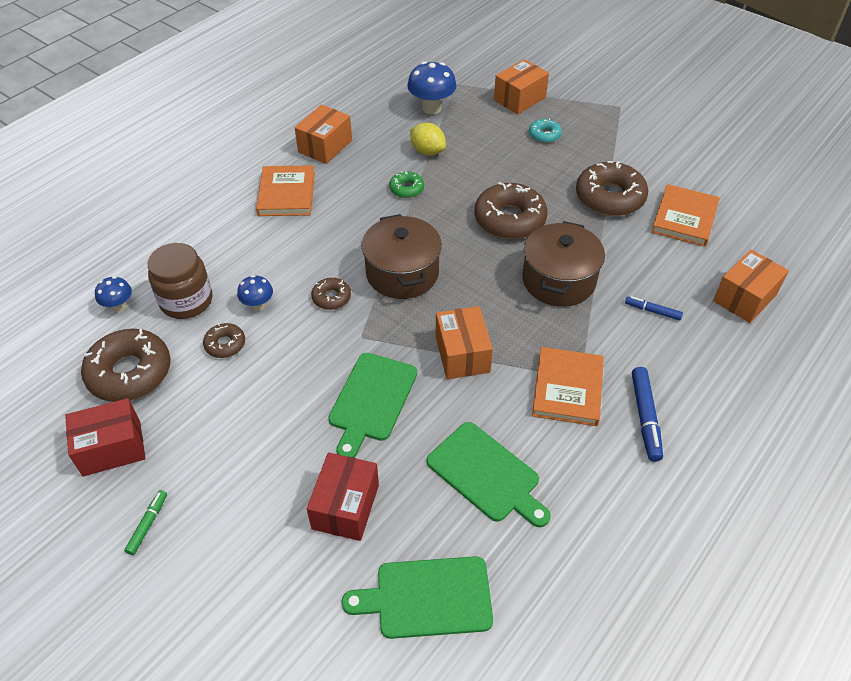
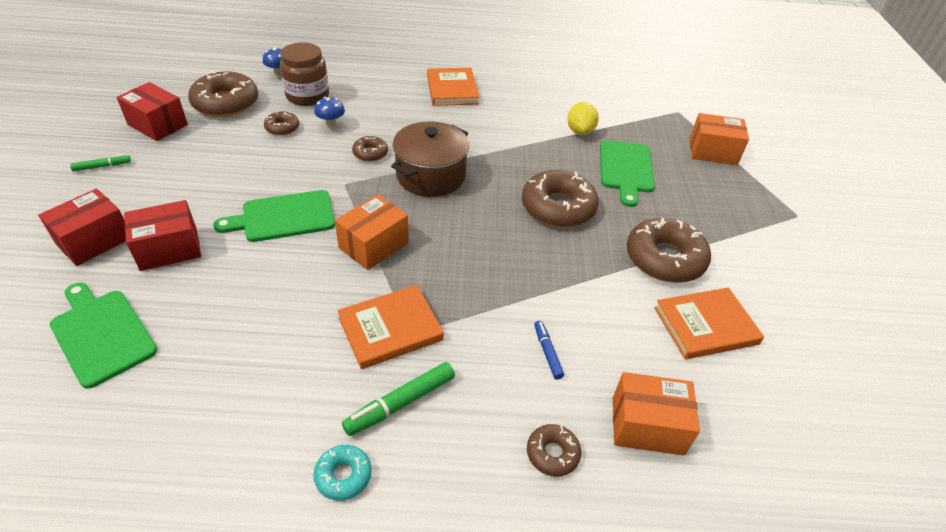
camera: 50 degrees right, 5 degrees down
orange book [256,165,315,216] -> orange book turned 60 degrees counterclockwise [427,68,479,106]
orange box [295,105,352,164] -> none
green donut [389,171,424,198] -> none
blue mushroom [407,61,457,114] -> none
green cutting board [427,422,551,527] -> green cutting board moved to [600,140,655,207]
brown pot [522,221,605,307] -> none
turquoise donut [529,118,562,143] -> turquoise donut moved to [314,445,372,501]
blue marker [632,367,663,462] -> green marker [342,362,455,436]
none -> red box [38,189,126,266]
none -> brown donut [527,424,581,477]

